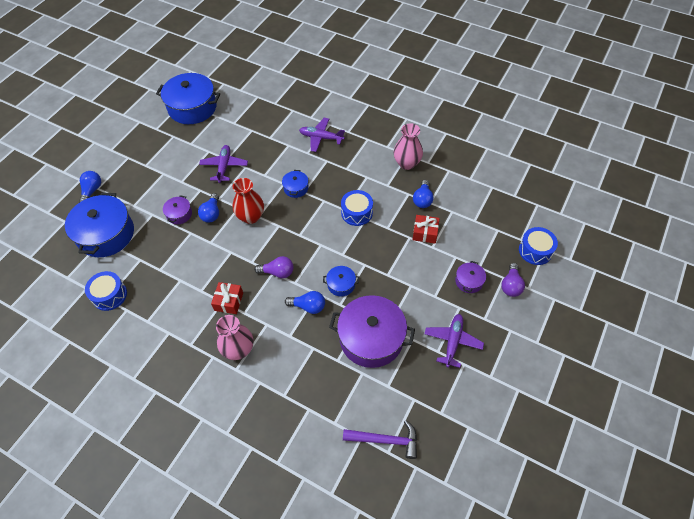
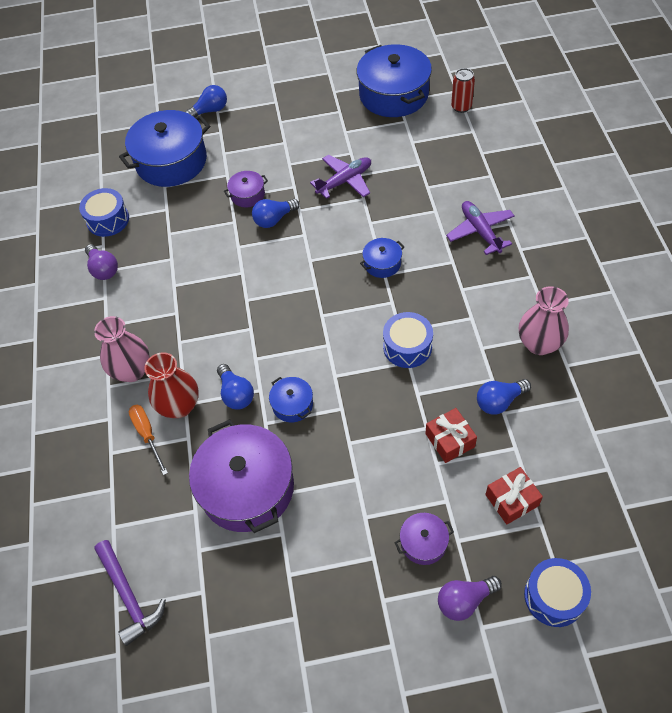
camera: 55 degrees right, 0 degrees up
red gift [211,282,243,314] -> red gift moved to [485,467,543,525]
red vase [233,178,264,224] -> red vase moved to [144,352,199,418]
purple light bulb [254,256,294,278] -> purple light bulb moved to [85,244,118,280]
purple plane [424,314,484,368] -> none
none -> orange screwdriver [129,405,168,475]
none -> red can [451,68,475,113]

